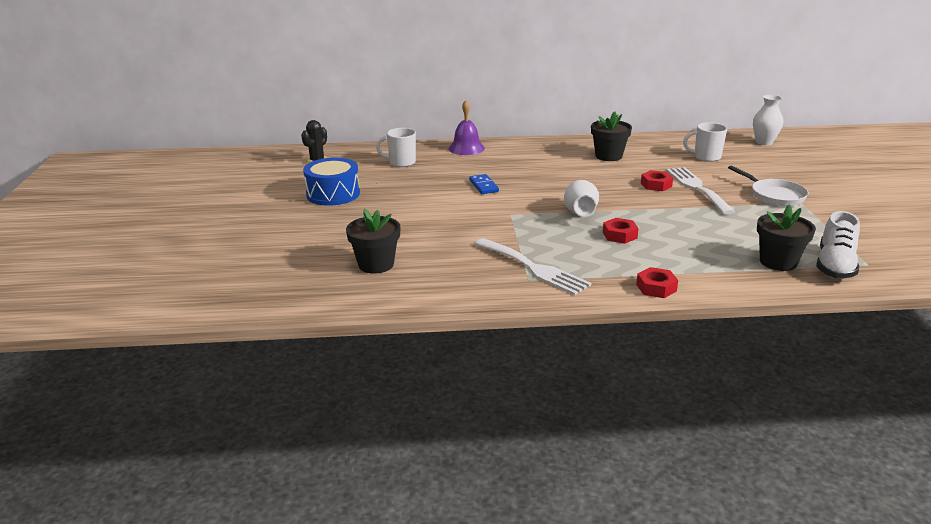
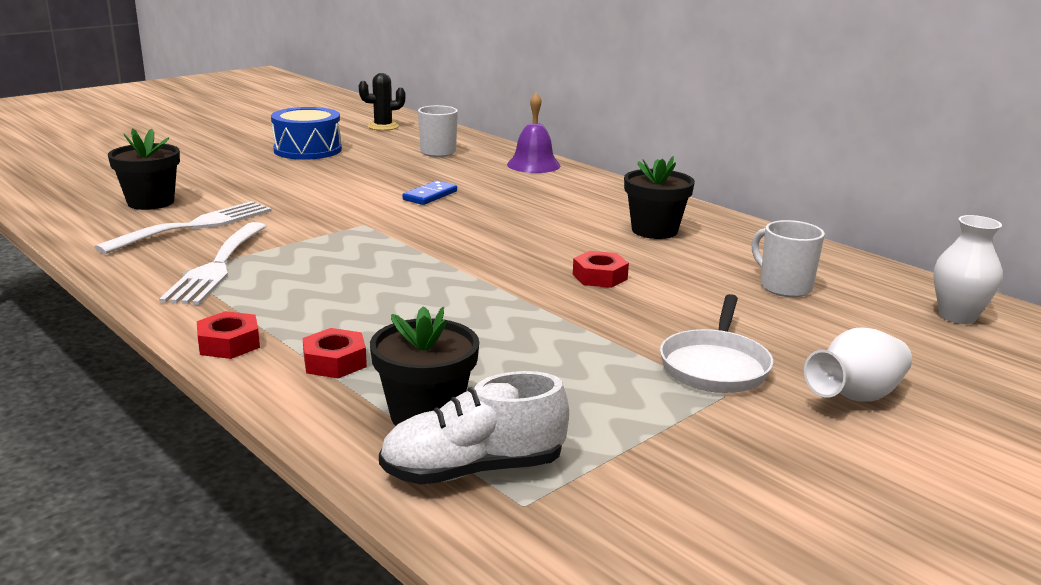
camera: 50 degrees right, 5 degrees down
white vase [564,180,599,217] -> white vase moved to [804,327,912,402]
red nut [603,218,639,244] -> red nut moved to [303,328,367,379]
white fork [666,167,735,215] -> white fork moved to [95,201,271,254]

